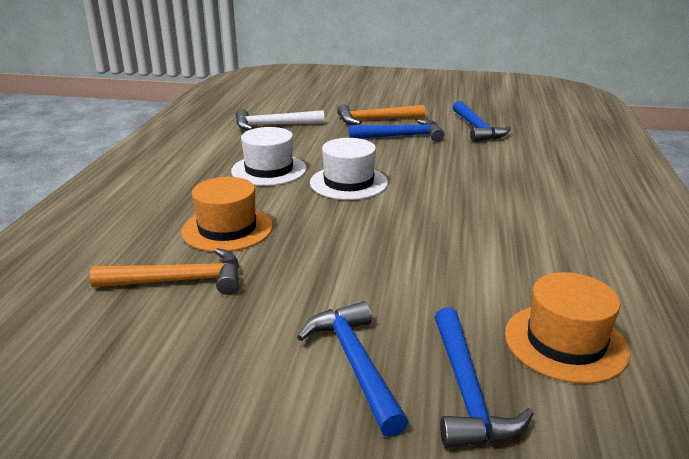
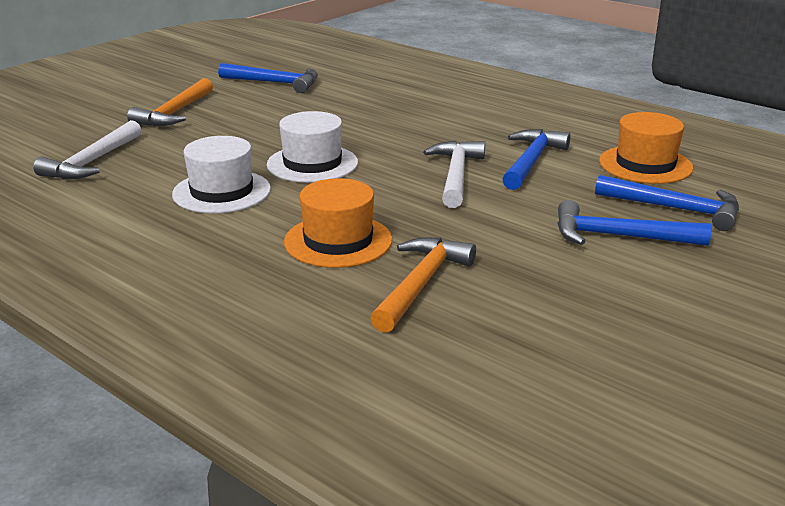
camera: 60 degrees left, 0 degrees up
blue hammer [348,119,445,142] -> blue hammer moved to [502,129,571,190]
none -> white hammer [423,140,485,208]

